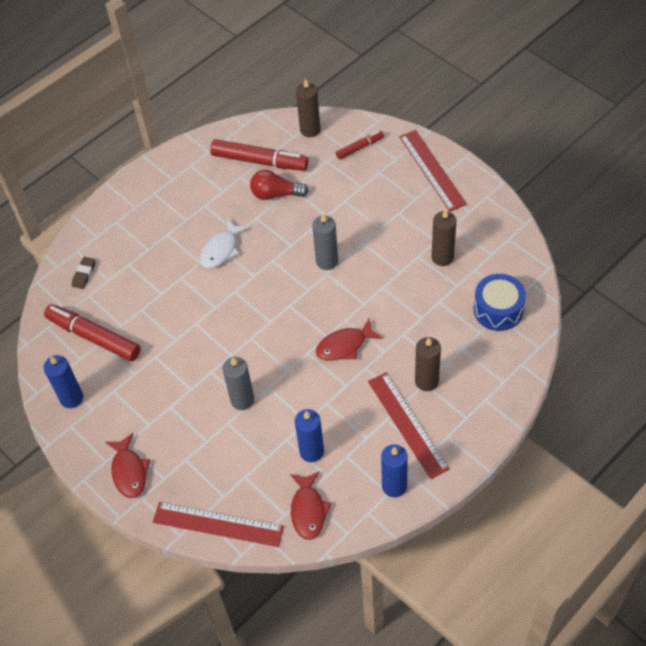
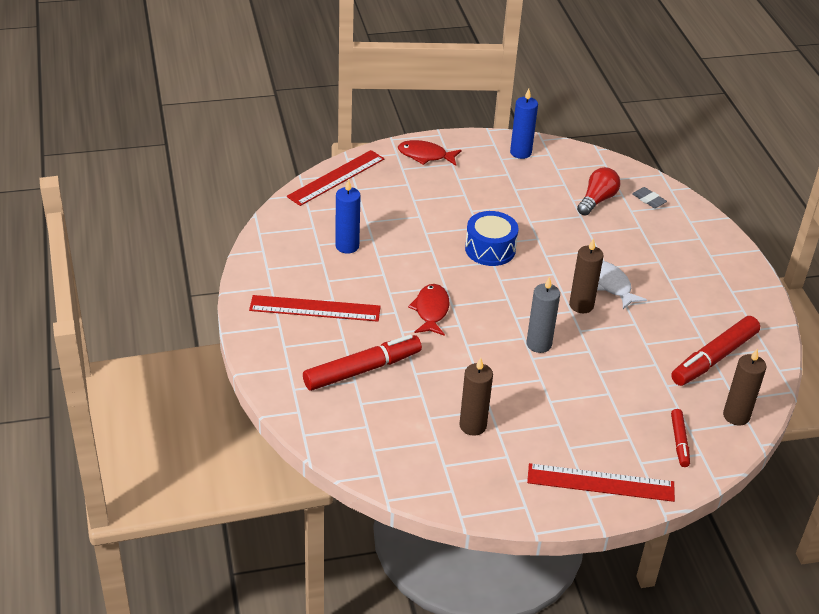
camera: 115 degrees right, 15 degrees down
red marker [44,304,141,361] -> red marker moved to [303,334,422,391]
brown eraser [72,257,95,289] -> grey eraser [632,187,667,208]
grey candle [222,357,254,410] -> none
red light bulb [250,170,309,200] -> red light bulb moved to [577,167,620,216]
red fish [290,472,332,540] -> none
blue candle [381,444,408,497] -> none
brown candle [415,337,441,391] -> brown candle moved to [569,238,603,313]
blue drum [474,274,526,331] -> blue drum moved to [465,211,519,266]

